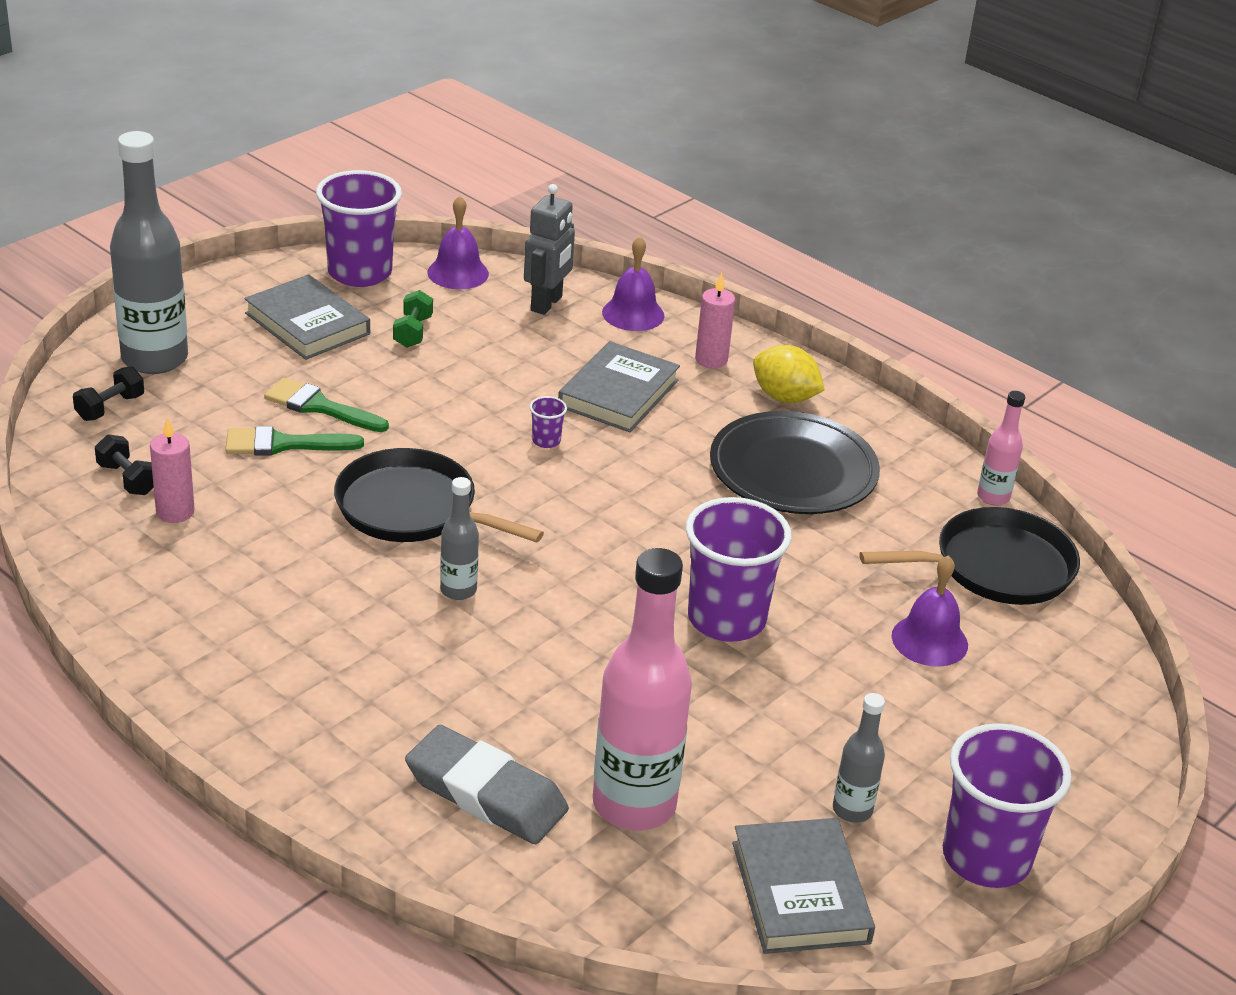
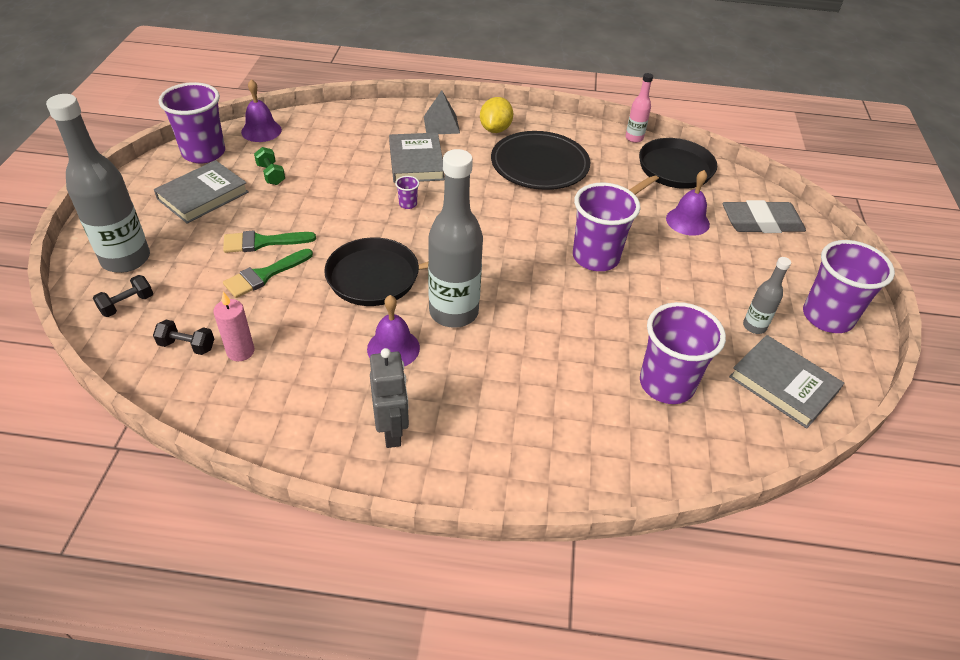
camera: 35 degrees left, 10 degrees up
black dumbbell [73,366,144,421] -> black dumbbell turned 45 degrees clockwise [93,275,153,317]
grey book [244,274,370,360] -> grey book turned 60 degrees counterclockwise [154,160,249,224]
grey eraser [405,725,569,844] -> grey eraser moved to [723,200,806,233]
grey bottle [440,477,479,600] -> grey bottle [428,149,483,328], size x2.06
grey robot [524,184,575,315] -> grey robot moved to [370,348,409,448]
pink bottle [593,548,692,830] -> purple cup [640,302,726,404]
purple bell [602,236,664,331] -> purple bell moved to [367,295,420,366]
pink candle [695,272,735,368] -> grey pyramid [424,90,460,134]
yellow lemon [753,345,825,403] -> yellow lemon turned 75 degrees counterclockwise [480,97,513,133]

